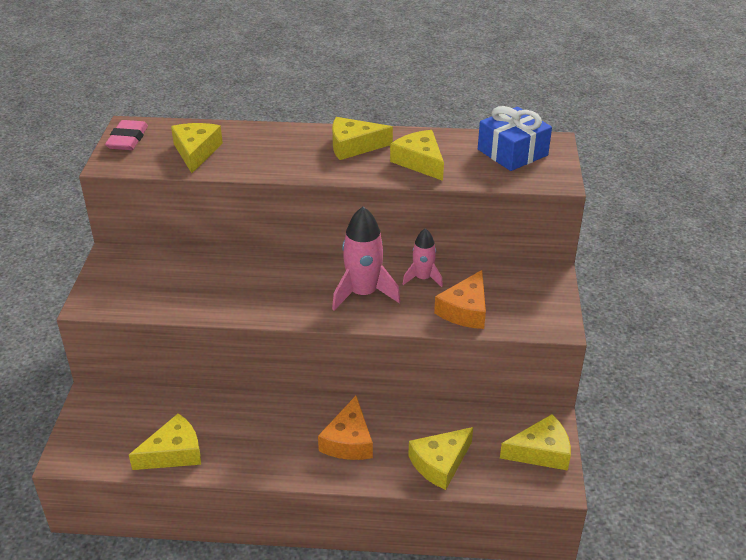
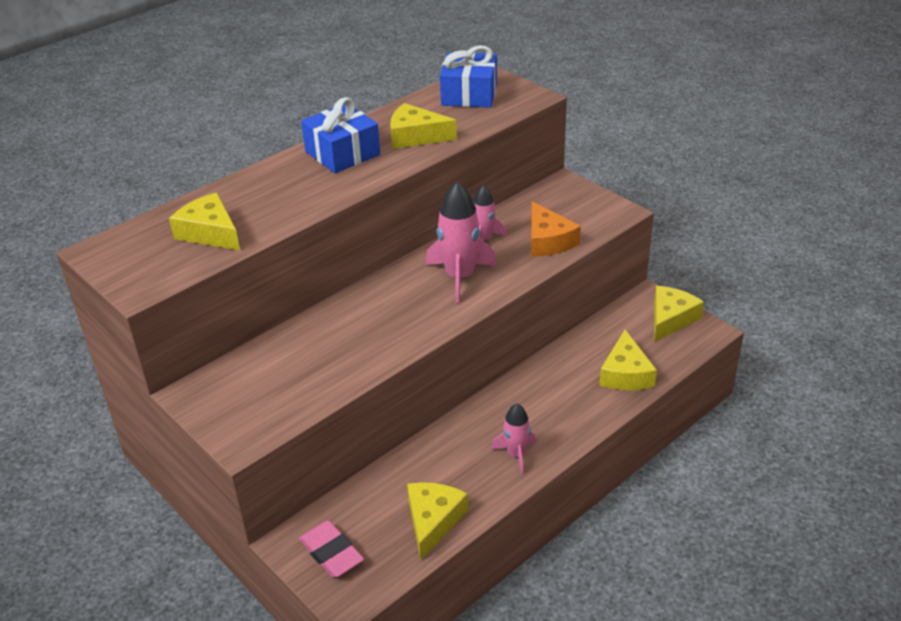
camera: 45 degrees left, 0 degrees up
pink eraser [105,120,148,150] -> pink eraser moved to [299,521,364,578]
orange cheese [318,396,373,460] -> none
yellow cheese [332,117,393,160] -> blue gift [301,97,380,173]
none -> pink rocket [491,404,536,474]

